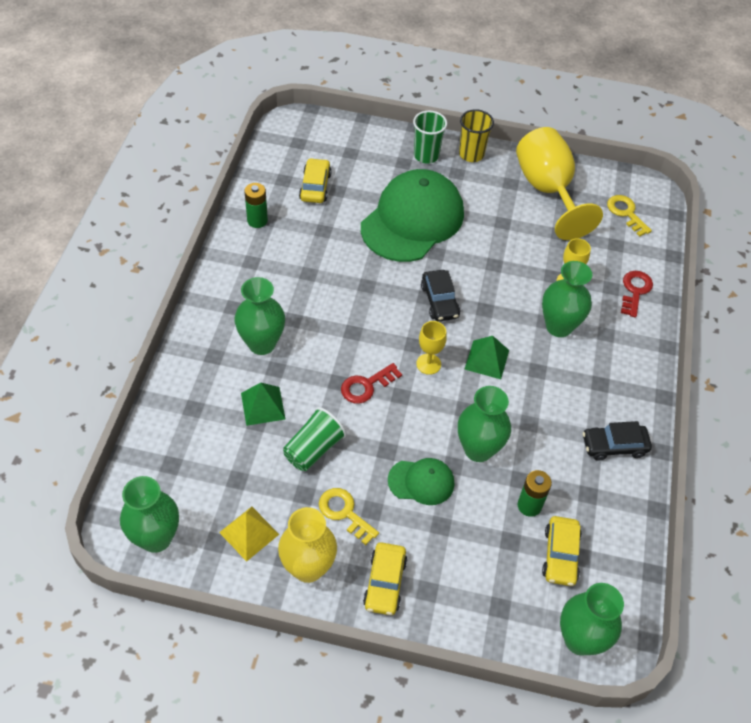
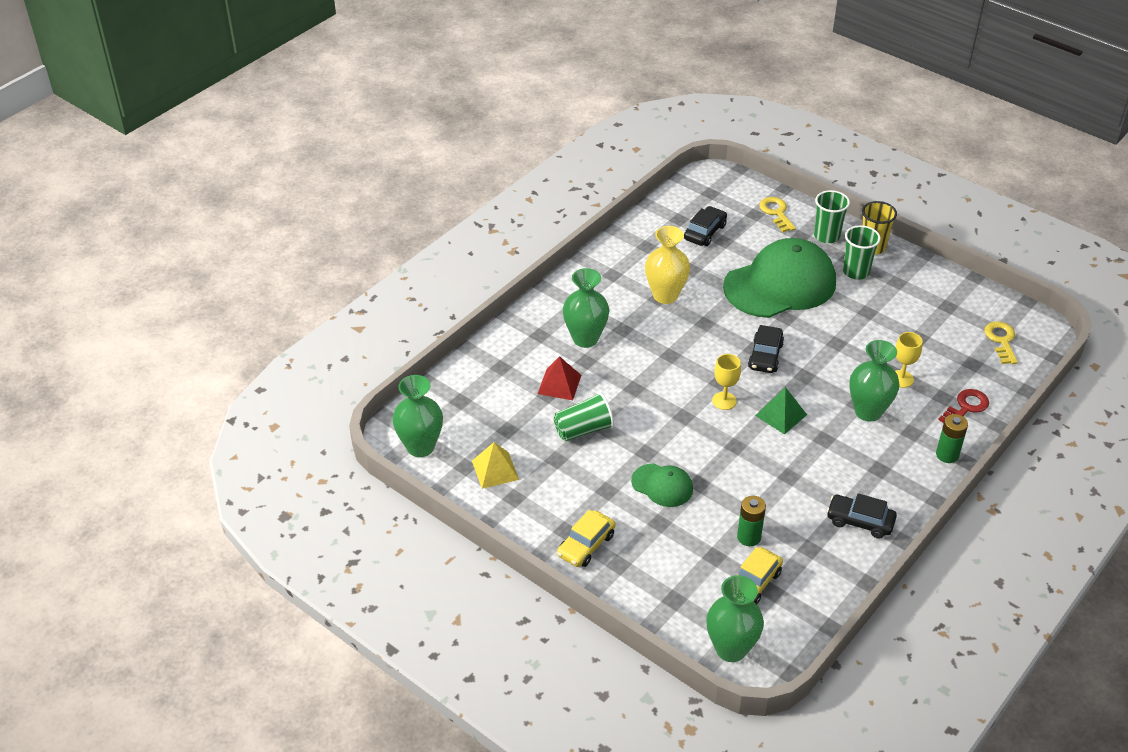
camera: 30 degrees right, 10 degrees down
green pyramid [241,383,285,426] -> red pyramid [538,356,582,400]
green battery [244,183,268,228] -> green battery moved to [936,414,968,463]
yellow vase [278,507,337,583] -> yellow vase moved to [645,226,690,304]
yellow car [299,158,332,203] -> black car [684,206,727,246]
yellow key [319,488,379,545] -> yellow key moved to [759,197,796,232]
red key [341,363,402,404] -> none
green vase [458,386,511,462] -> none
yellow goblet [516,127,603,240] -> none
none -> green cup [843,225,881,280]

